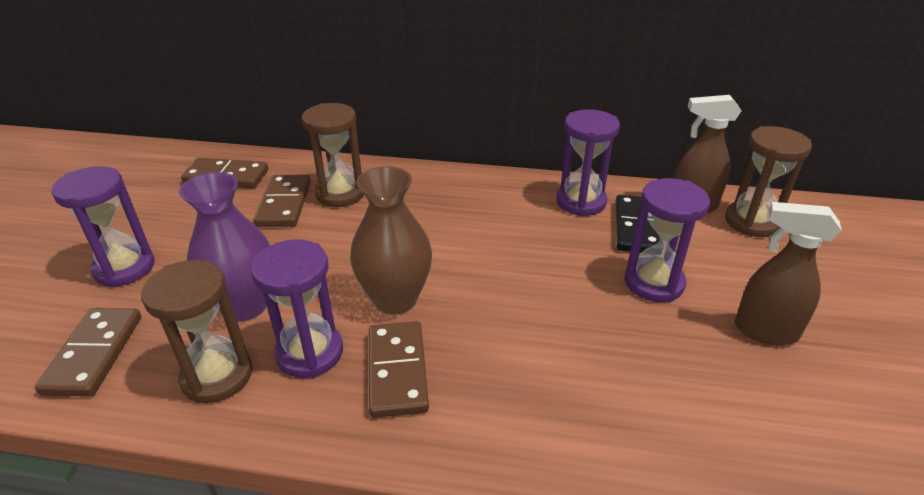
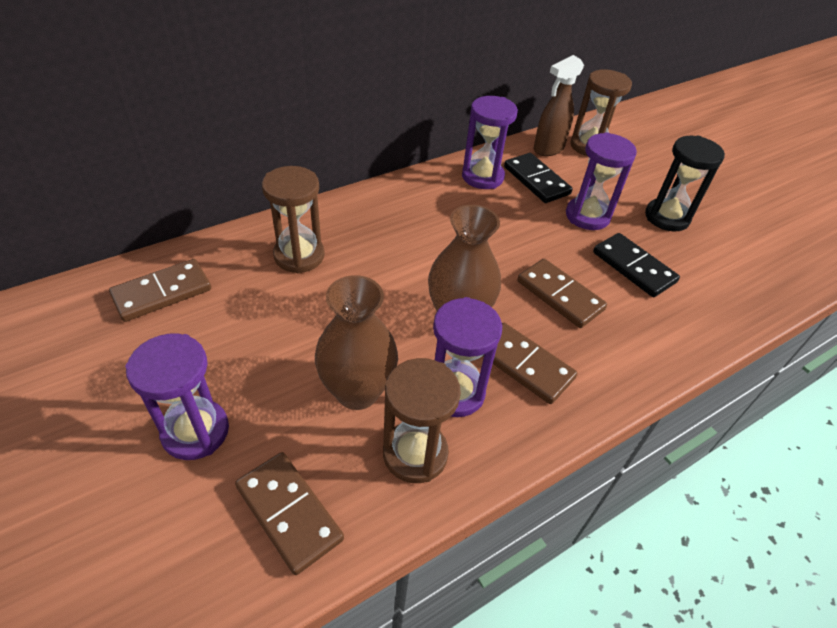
camera: 45 degrees left, 10 degrees up
purple vase [179,172,270,322] -> brown vase [315,275,398,410]
brown domino [254,175,311,227] -> brown domino moved to [517,259,607,328]
brown spray bottle [734,202,842,345] -> black hourglass [645,135,725,232]
none -> black domino [593,233,680,297]

